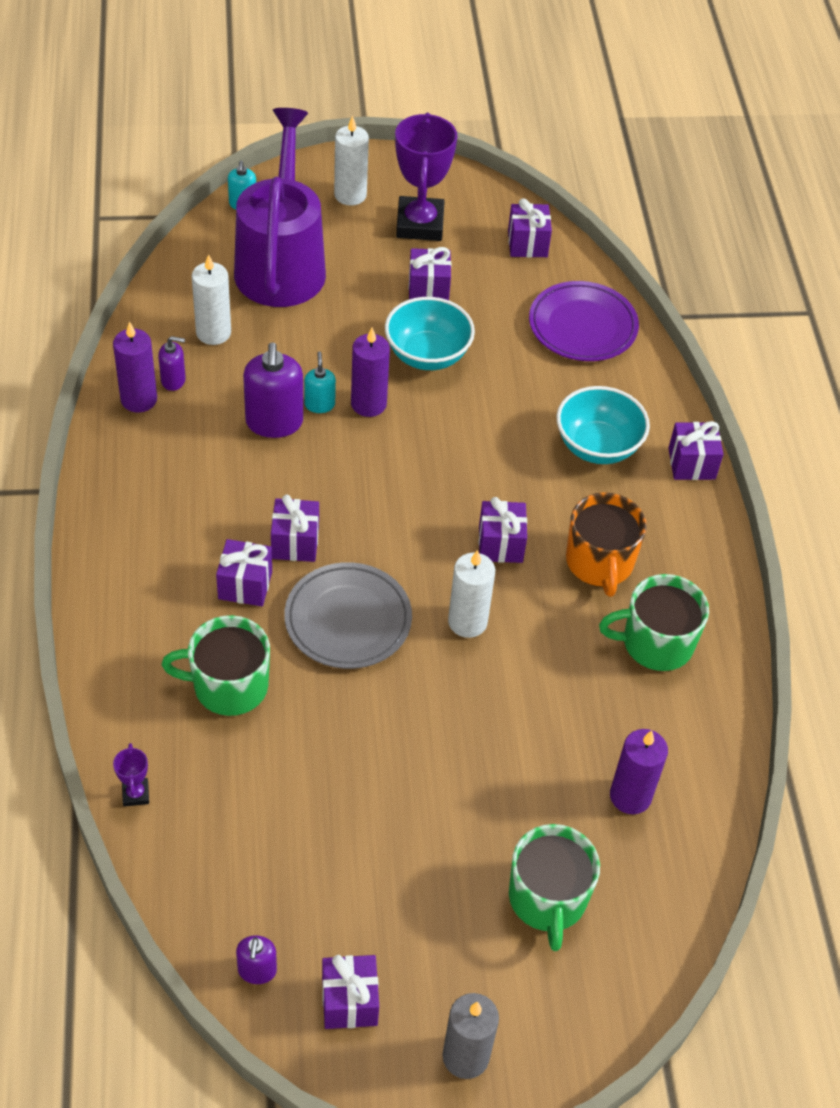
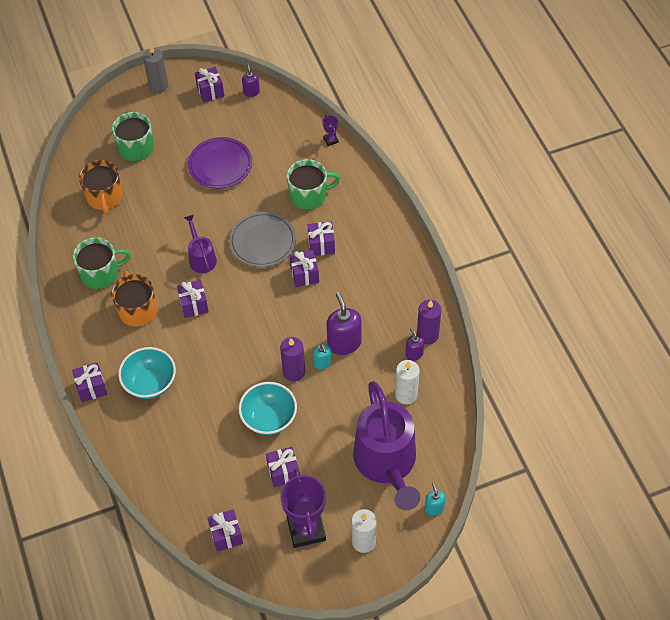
camera: 170 degrees right, 5 degrees up
purple soap dispenser [158,336,186,391] -> purple soap dispenser turned 75 degrees clockwise [405,328,424,361]
white candle [448,550,495,638] -> purple watering can [184,215,217,273]
purple plate [529,281,639,361] -> purple plate moved to [188,137,252,189]
purple candle [610,729,668,814] -> orange mug [79,160,123,215]

